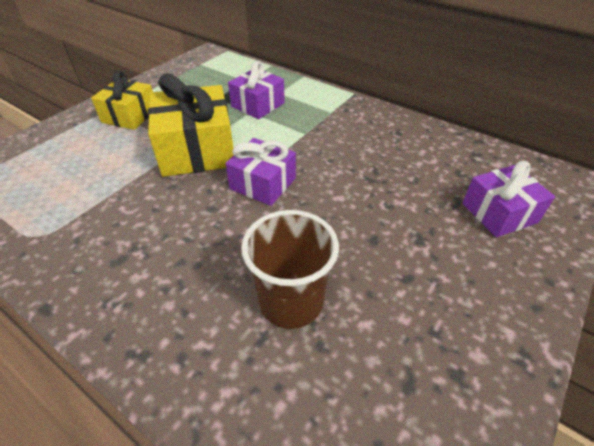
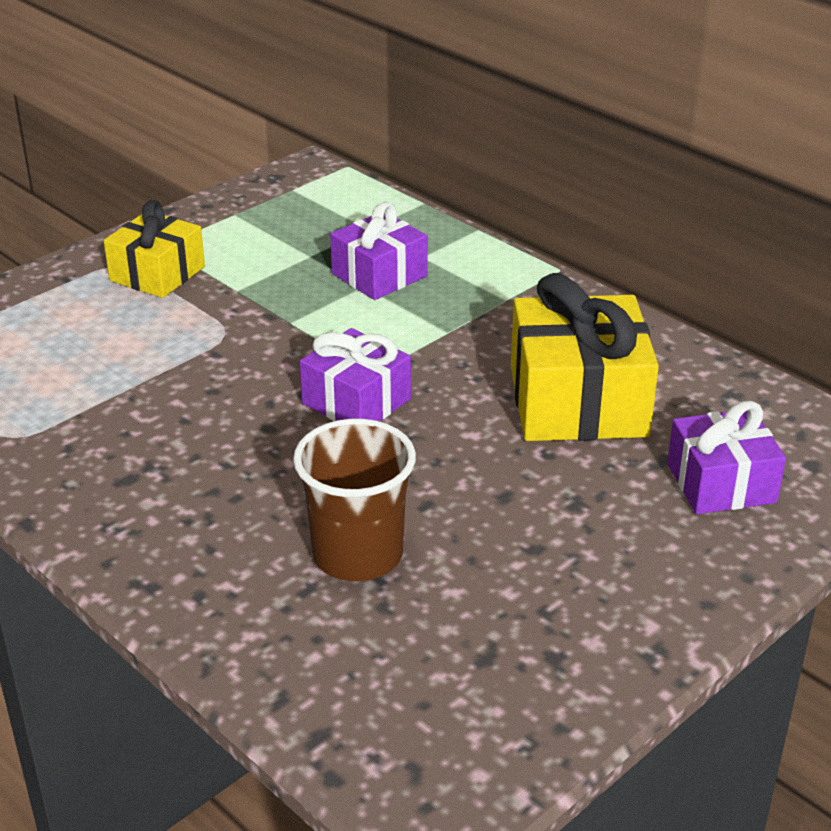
camera: 10 degrees right, 10 degrees down
yellow gift [148,73,234,177] -> yellow gift moved to [511,273,659,441]

